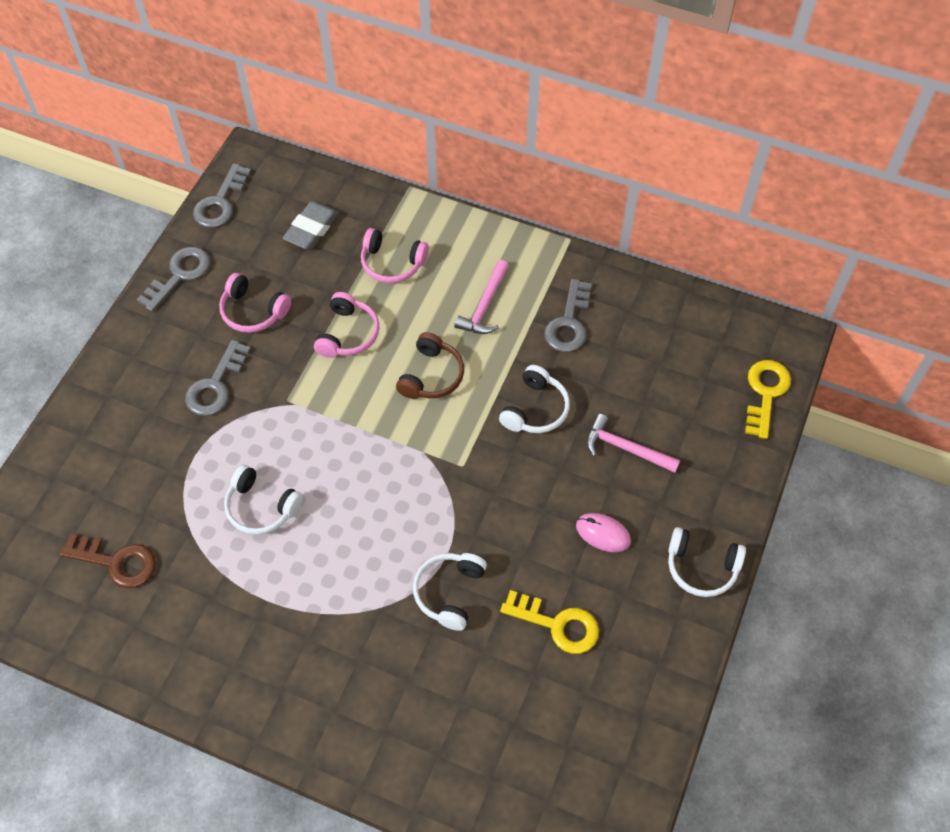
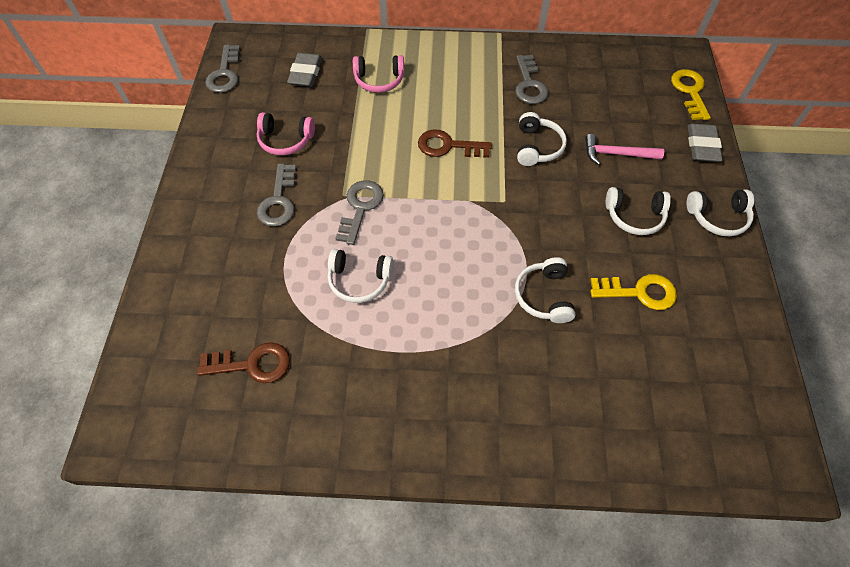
camera: 20 degrees left, 0 degrees up
grey key [137,247,210,312] -> grey key moved to [335,180,384,245]
pink headphones [314,292,380,358] -> none
brown headphones [396,332,464,399] -> brown key [418,129,492,158]
pink hammer [455,260,509,334] -> none
pink mouse [576,513,631,552] -> white headphones [606,187,671,235]
none -> grey eraser [688,124,723,162]

